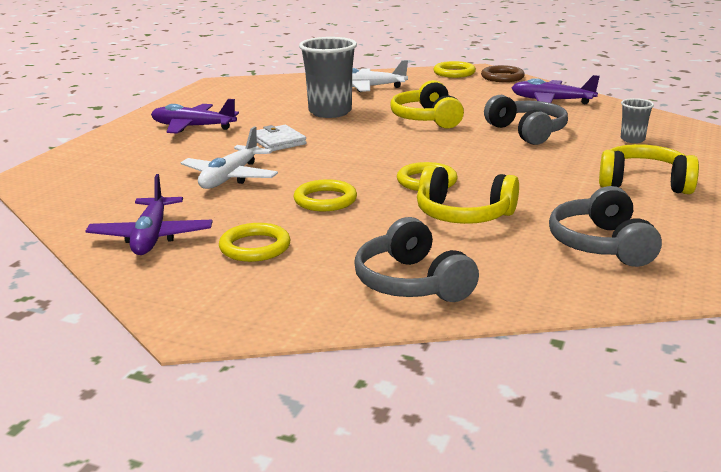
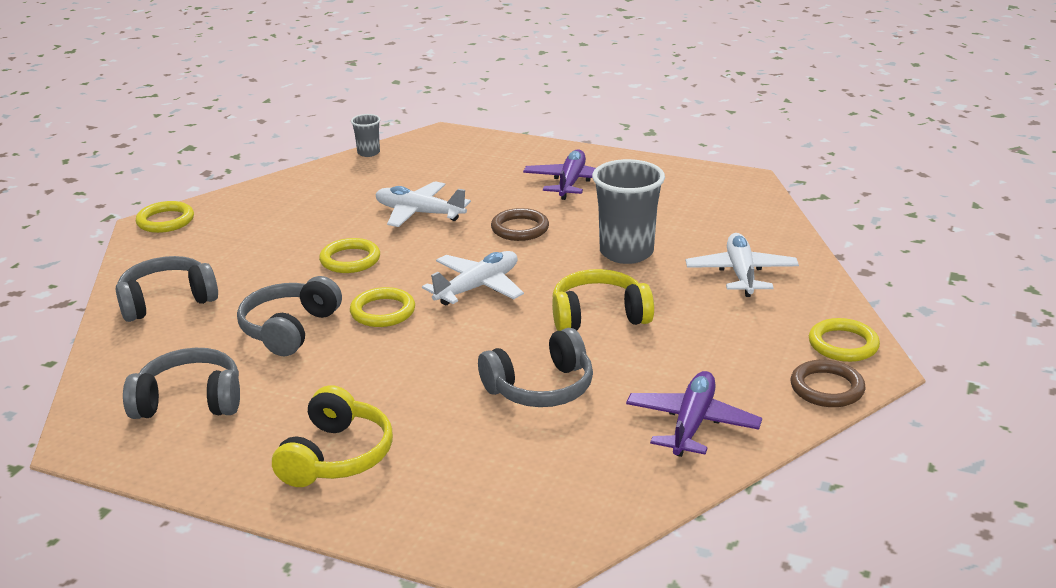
camera: 90 degrees right, 5 degrees up
purple plane [85,174,213,255] -> none
yellow ring [219,223,291,262] -> yellow ring moved to [136,201,194,233]
white wallet [256,125,307,151] -> brown ring [491,208,549,241]
yellow headphones [417,165,519,224] -> grey headphones [237,276,342,356]
grey cup [621,98,654,143] -> grey cup moved to [351,114,381,157]
none -> white plane [422,251,524,306]

